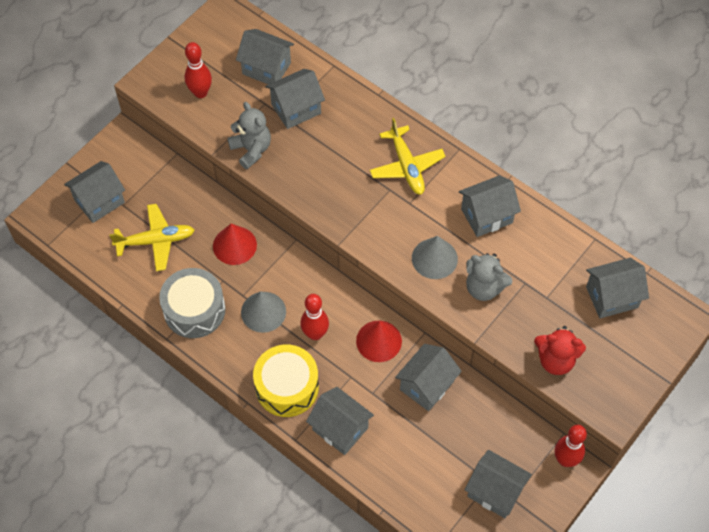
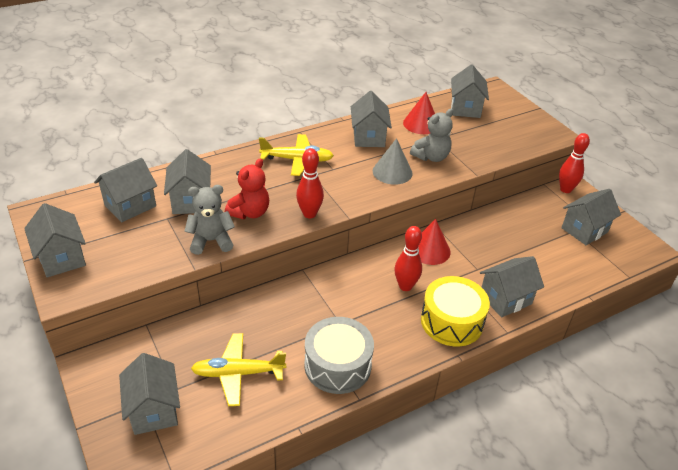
camera: 70 degrees left, 20 degrees down
yellow plane [109,204,194,271] -> yellow plane turned 105 degrees counterclockwise [191,333,286,406]
red bowling pin [185,42,212,98] -> red bowling pin moved to [296,148,324,218]
red cone [213,224,257,265] -> red cone moved to [403,92,435,134]
grey cone [241,291,286,333] -> none
grey house [395,344,462,411] -> grey house moved to [24,203,86,277]
red teddy bear [534,326,586,375] -> red teddy bear moved to [225,158,269,219]

